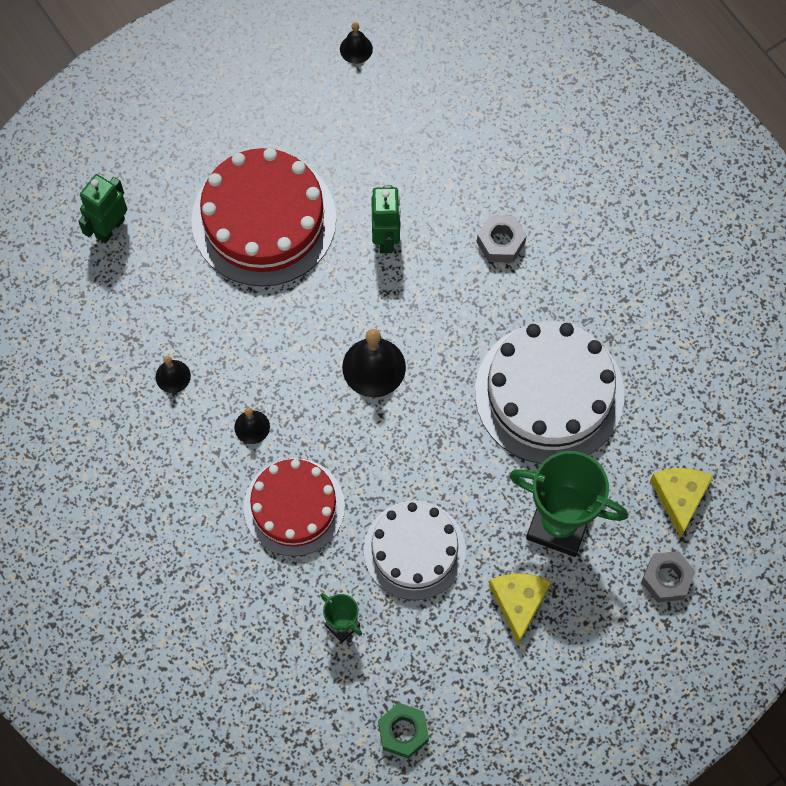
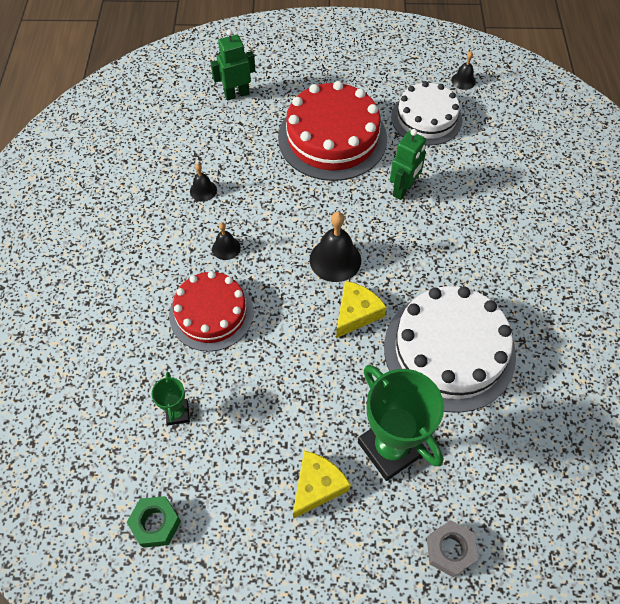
camera: 35 degrees right, 10 degrees down
white cake [364,501,466,600] -> white cake moved to [391,81,462,145]
grey nut [477,215,527,263] -> none
yellow cheese [650,468,713,538] -> yellow cheese moved to [336,281,387,338]

